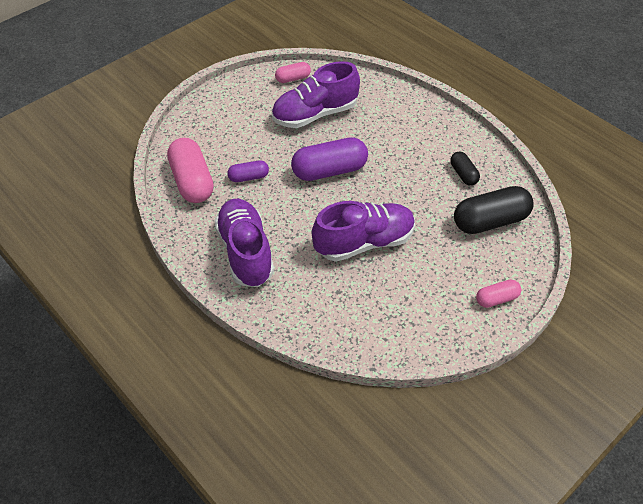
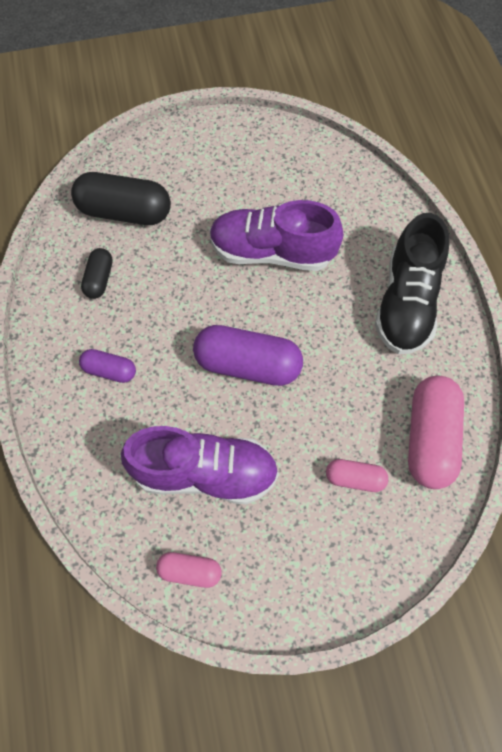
camera: 150 degrees left, 15 degrees up
purple shoe [214,199,274,287] -> black shoe [375,213,449,354]
purple capsule [227,160,269,182] -> purple capsule moved to [79,349,136,383]
pink capsule [476,279,521,308] -> pink capsule moved to [326,459,389,492]

